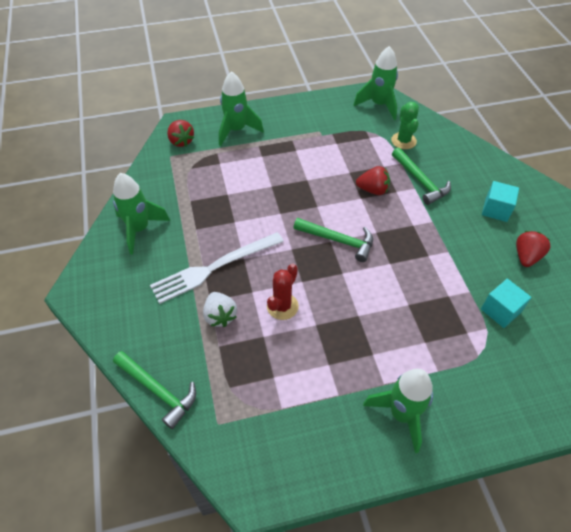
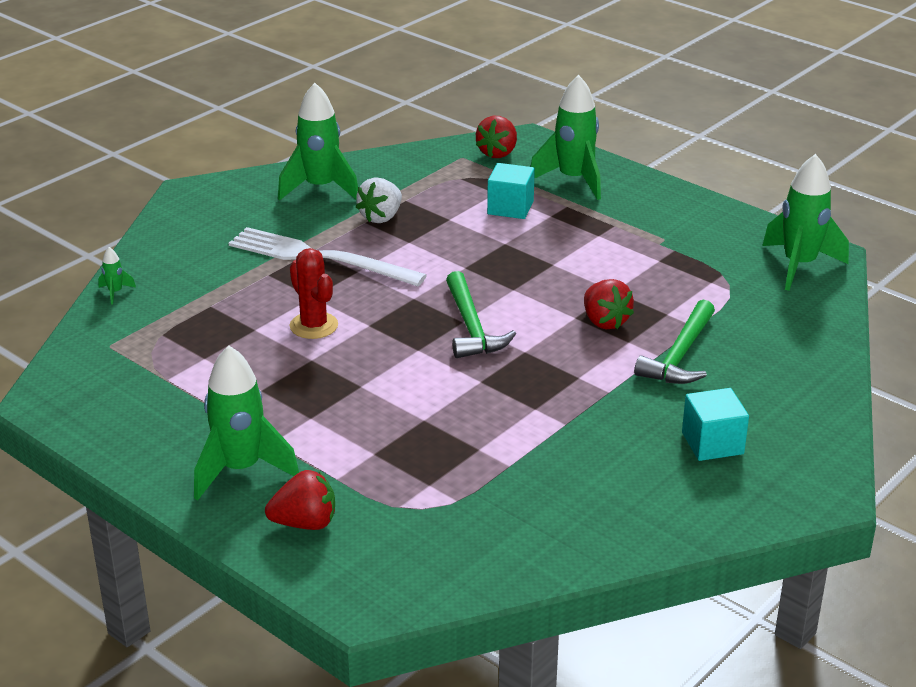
camera: 55 degrees right, 20 degrees down
green hammer [113,351,196,429] -> green rocket [98,247,136,304]
white strawberry [203,292,237,327] -> white strawberry moved to [356,177,402,223]
red cactus [267,264,299,320] -> red cactus turned 60 degrees clockwise [289,248,338,339]
green cactus [391,102,419,149] -> none
turquoise cube [481,279,532,328] -> turquoise cube moved to [487,163,535,219]
red strawberry [516,231,551,267] -> red strawberry moved to [265,470,335,530]

